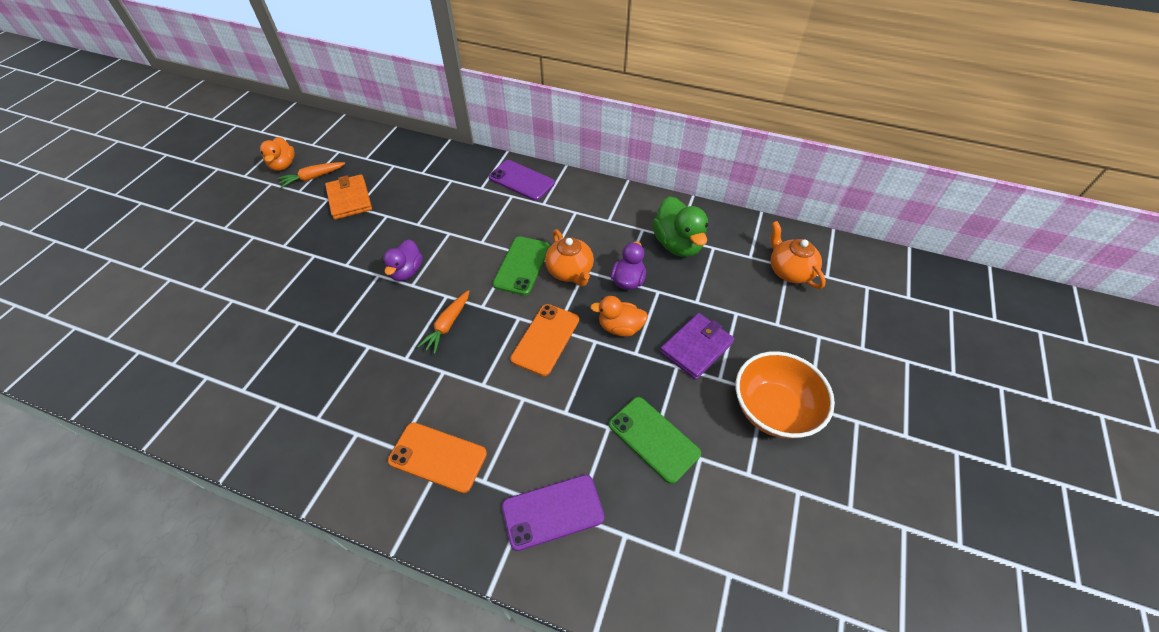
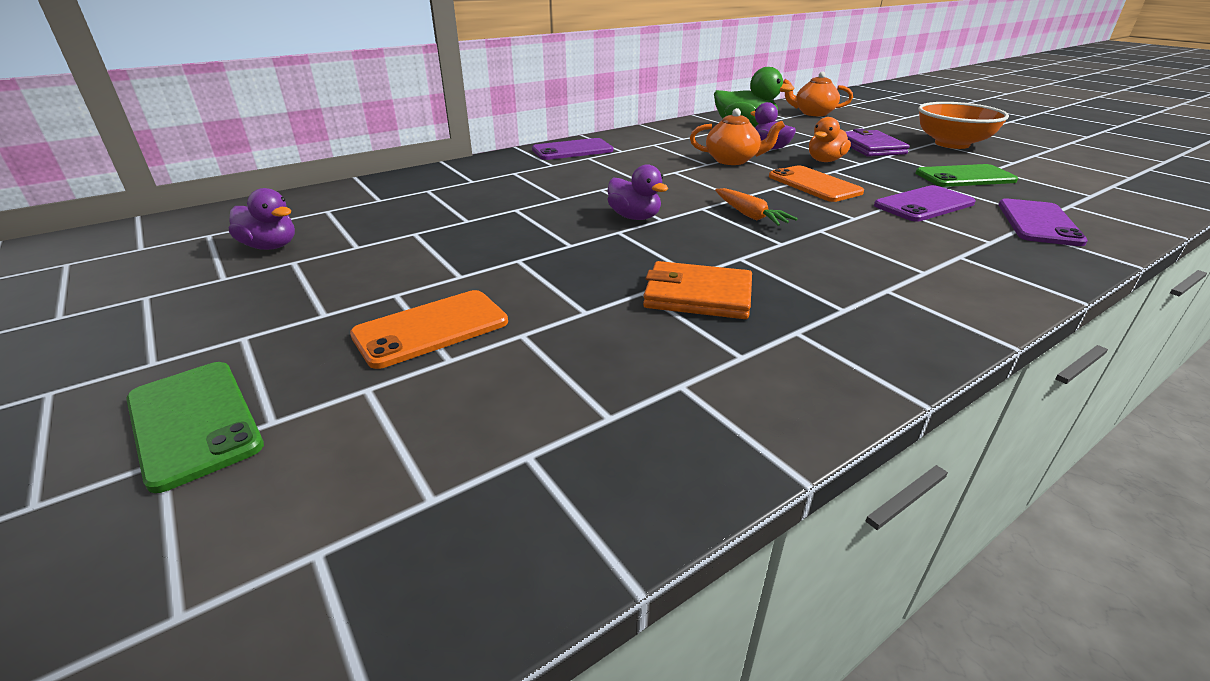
camera: 55 degrees left, 20 degrees down
orange duck [260,137,295,171] -> purple duck [229,188,295,250]
orange carrot [278,162,345,188] -> none
orange wallet [325,174,372,220] -> orange wallet moved to [643,261,752,319]
orange phone [388,422,487,493] -> orange phone moved to [350,290,508,369]
green phone [493,236,550,295] -> green phone moved to [126,362,264,493]
none -> purple phone [874,185,976,222]

